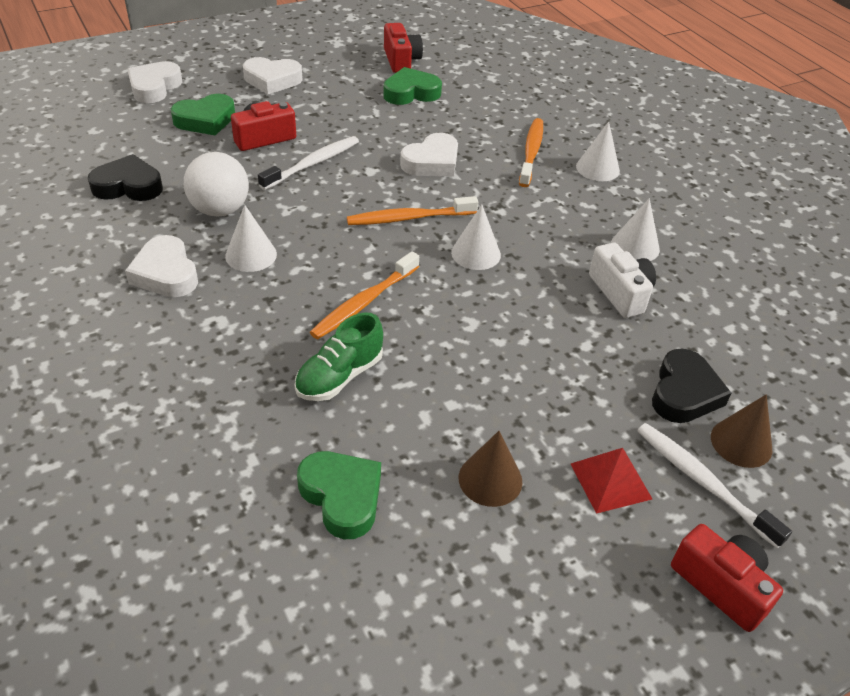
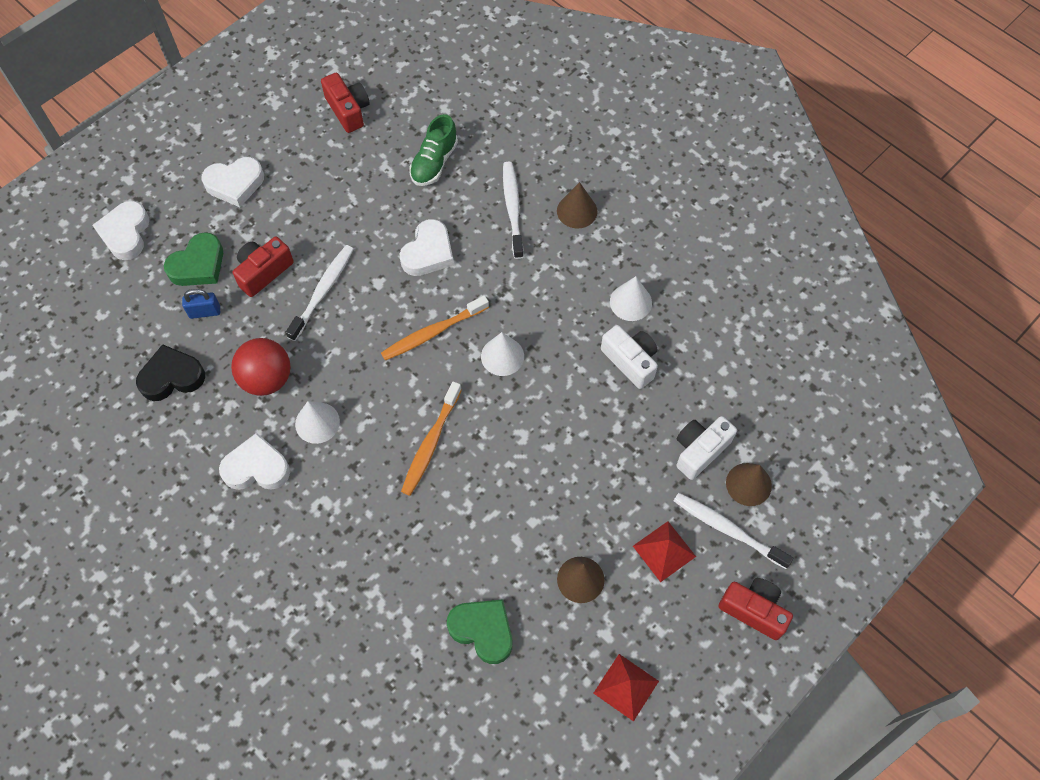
camera: 15 degrees left, 20 degrees up
white heart [125,235,198,297] -> white heart turned 135 degrees clockwise [219,433,290,490]
white ball [184,152,249,217] -> red ball [231,338,290,396]
green shoe [295,312,383,401] -> green shoe moved to [409,114,458,186]
green heart [384,67,442,105] -> none
orange toothbrush [519,118,543,187] -> white toothbrush [503,162,524,259]
white cone [576,122,620,181] -> brown cone [557,182,597,229]
black heart [652,348,732,423] -> white camera [676,416,737,480]
none -> blue padlock [182,289,220,319]
none -> red pyramid [593,654,659,722]

